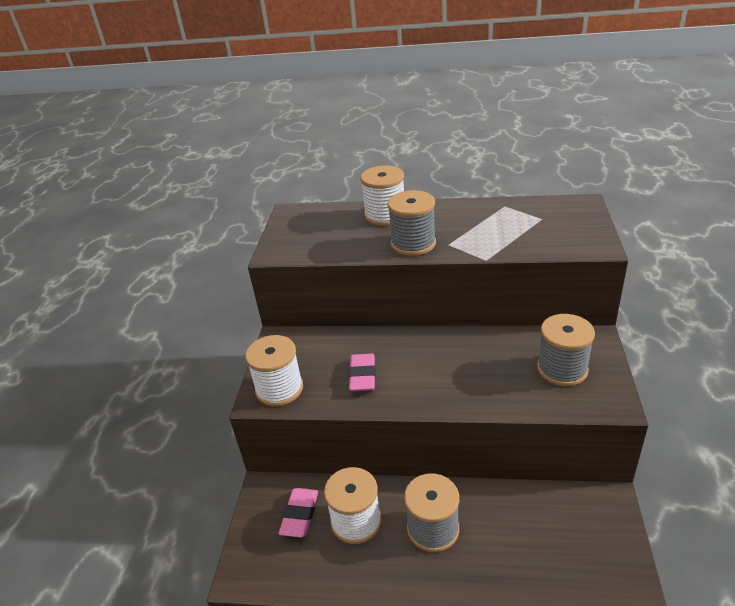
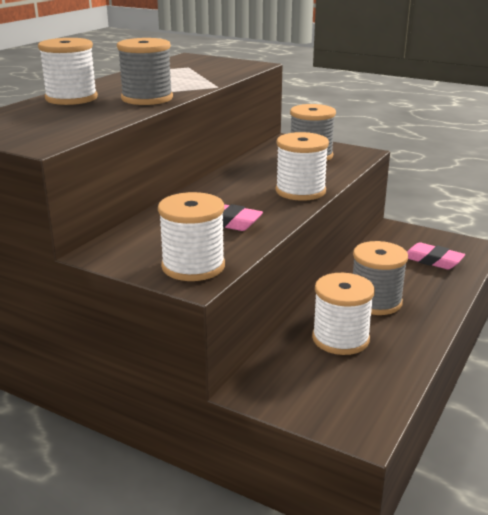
camera: 70 degrees left, 10 degrees down
pink eraser [279,488,318,538] -> pink eraser moved to [407,242,465,270]
none -> white spool [275,132,329,201]

